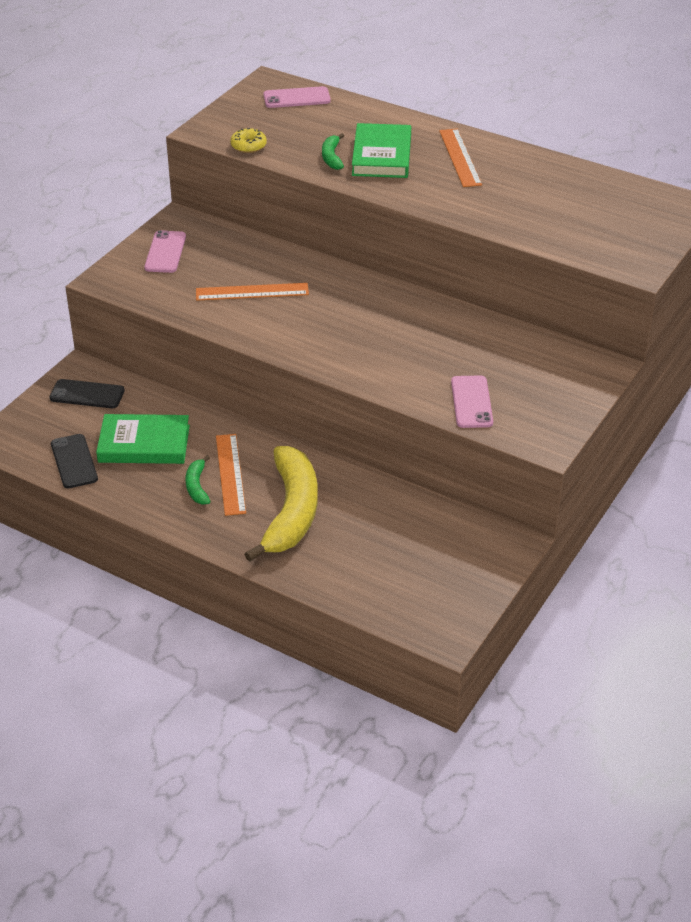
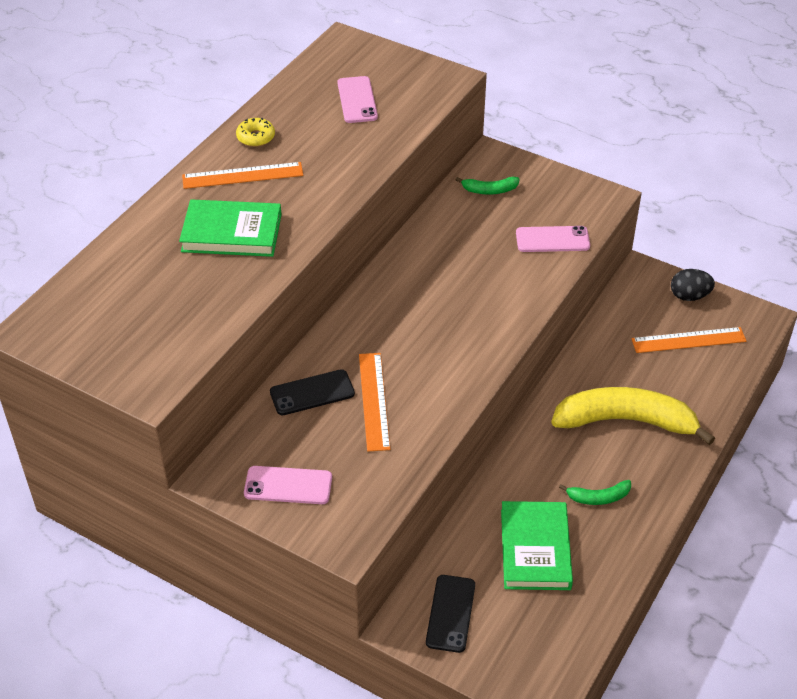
camera: 90 degrees left, 5 degrees up
black phone [51,434,98,488] -> black phone moved to [270,369,355,415]
orange ruler [216,434,246,516] -> orange ruler moved to [631,327,746,353]
yellow donut [230,128,267,153] -> yellow donut moved to [236,118,275,147]
pink phone [263,86,331,108] -> pink phone moved to [337,76,378,123]
green banana [322,133,344,170] -> green banana moved to [455,177,520,194]
none -> black egg [671,269,715,301]

